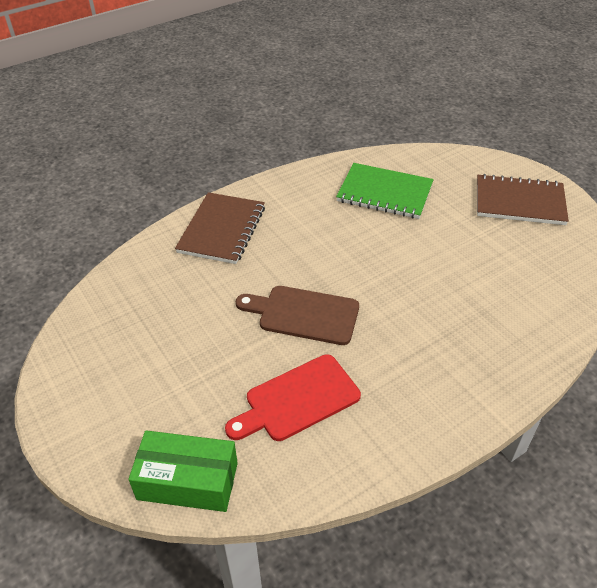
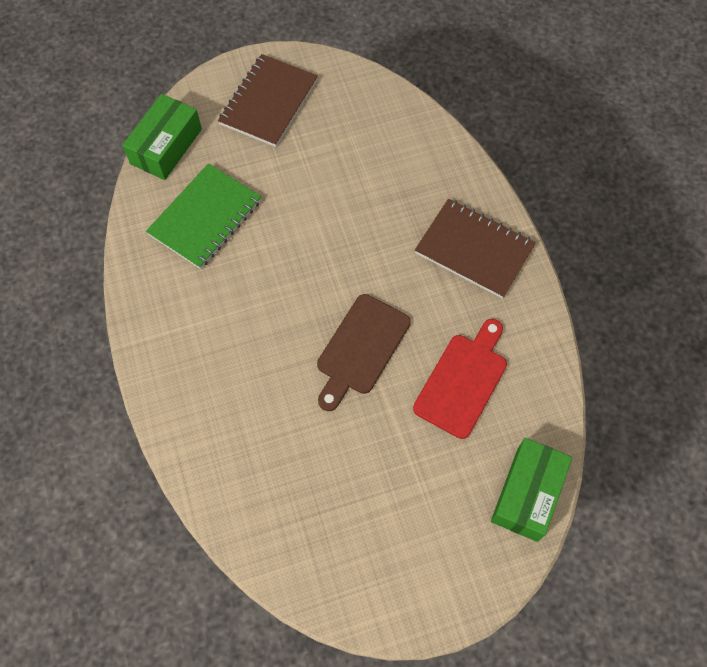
camera: 75 degrees left, 20 degrees up
brown notebook [175,192,265,264] -> brown notebook moved to [415,199,536,299]
red cutting board [225,354,361,441] -> red cutting board turned 135 degrees counterclockwise [413,319,507,439]
none -> green box [122,94,202,180]

